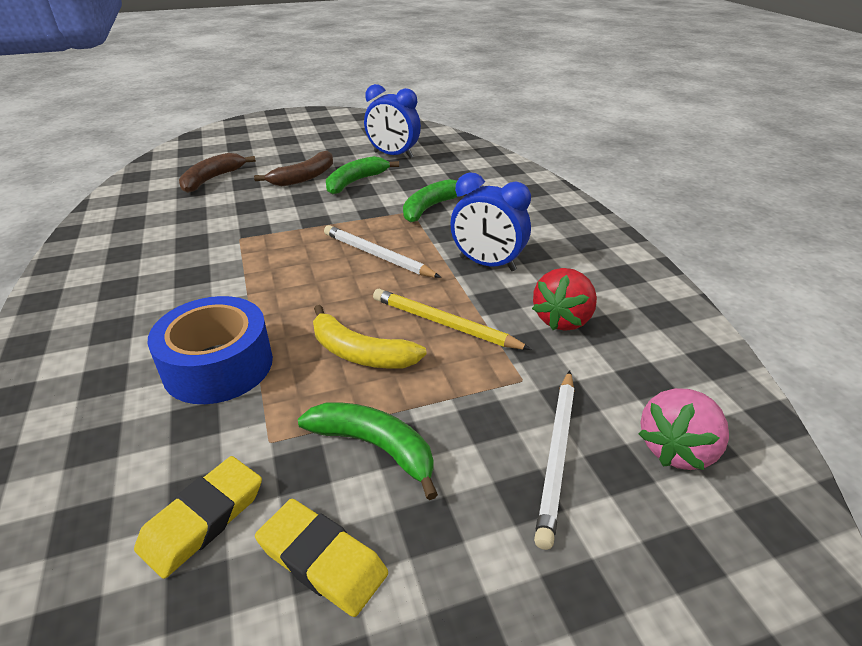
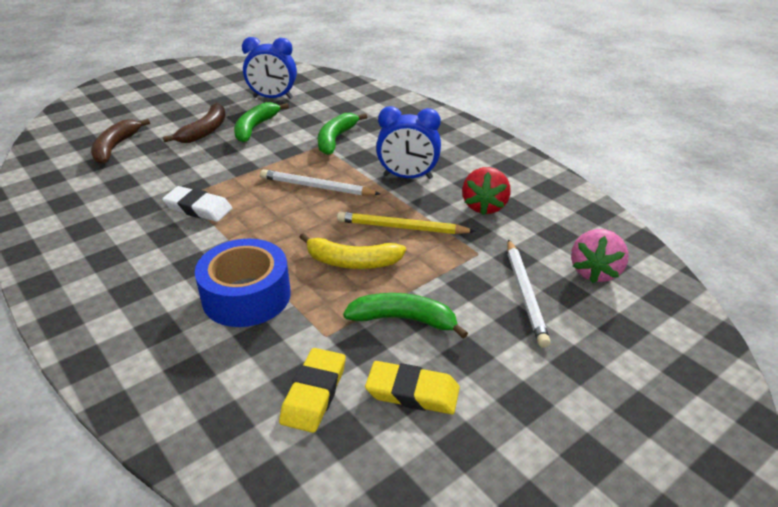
camera: 20 degrees left, 0 degrees up
none -> white eraser [162,186,232,222]

